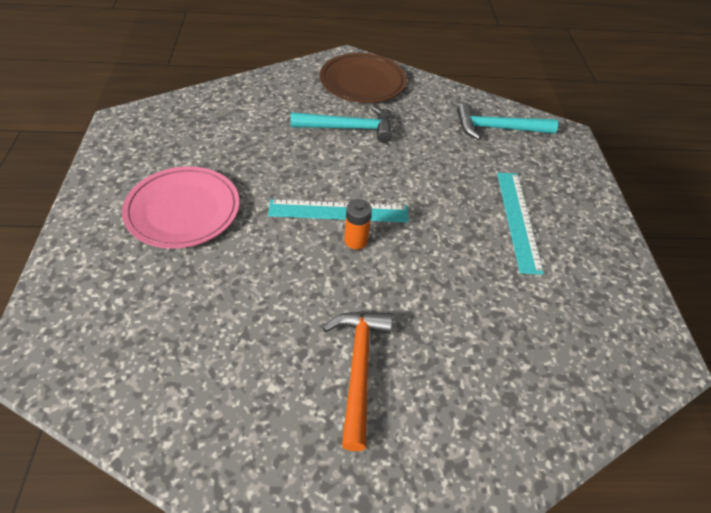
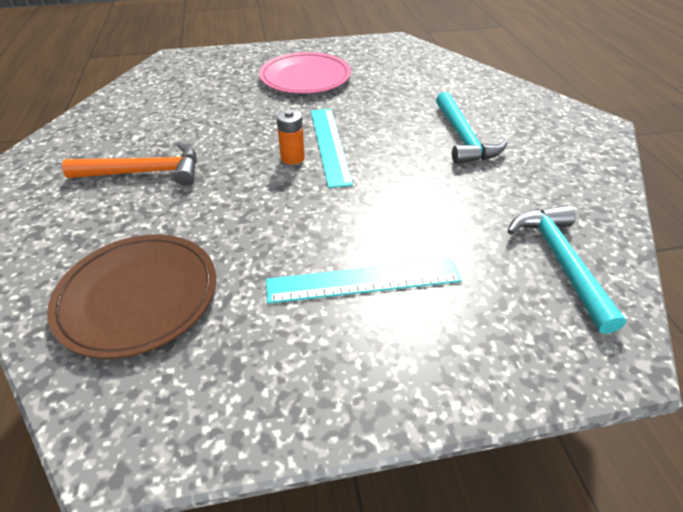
camera: 85 degrees right, 5 degrees down
brown plate [320,53,407,103] -> brown plate moved to [47,234,216,359]

